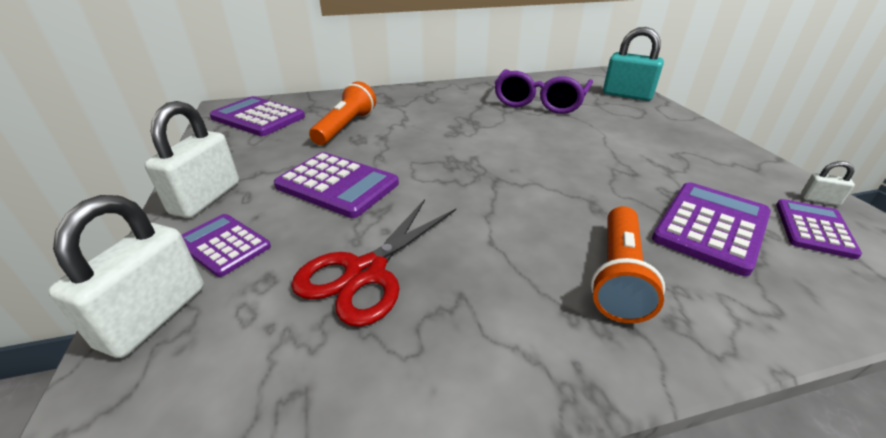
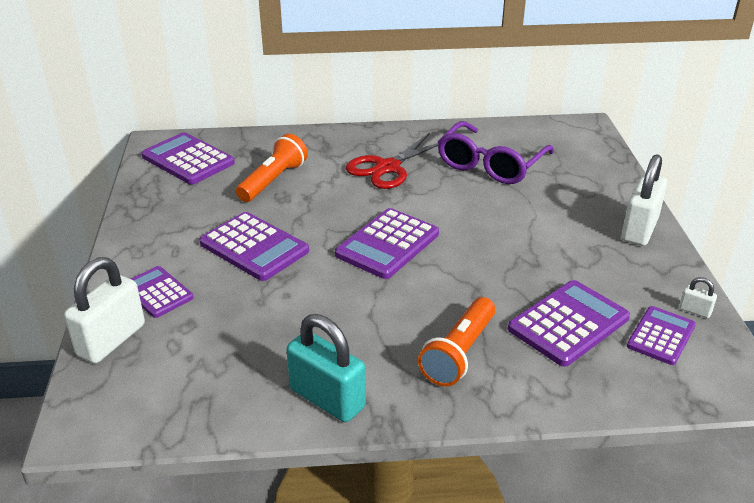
camera: 10 degrees right, 0 degrees up
white padlock [144,101,239,218] -> white padlock moved to [621,154,667,246]
red scissors [291,199,456,327] -> red scissors moved to [346,133,439,189]
turquoise padlock [603,27,664,101] -> turquoise padlock moved to [286,314,366,422]
none -> purple calculator [335,208,439,279]

